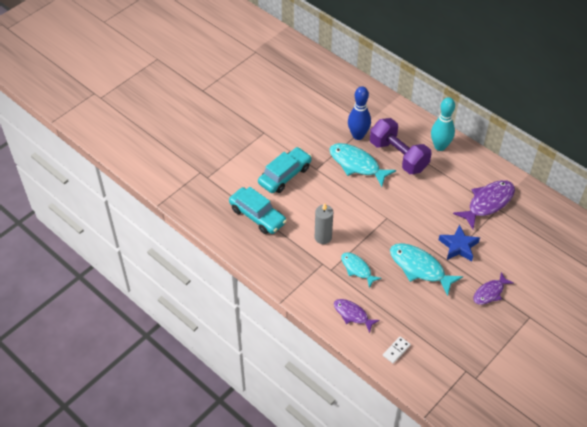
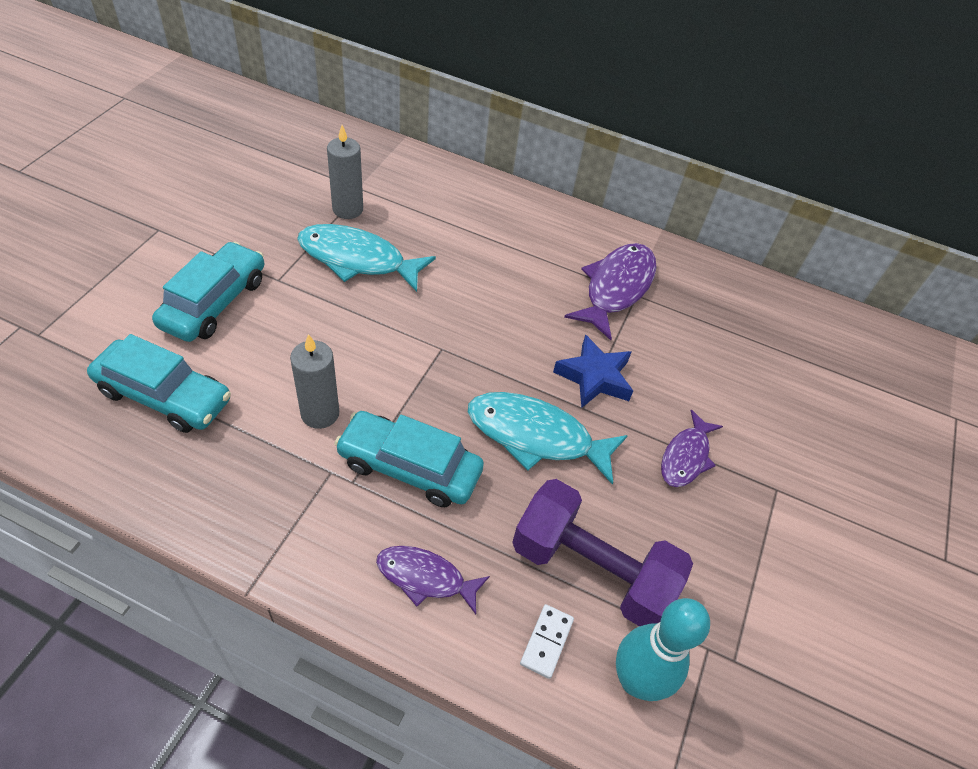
camera: 25 degrees left, 0 degrees up
turquoise fish [341,252,382,288] -> turquoise car [334,411,484,507]
blue bowling pin [348,86,371,140] -> grey candle [327,125,363,219]
purple dumbbell [370,118,432,174] -> purple dumbbell moved to [512,479,693,626]
turquoise bowling pin [431,97,455,151] -> turquoise bowling pin moved to [616,598,710,701]

